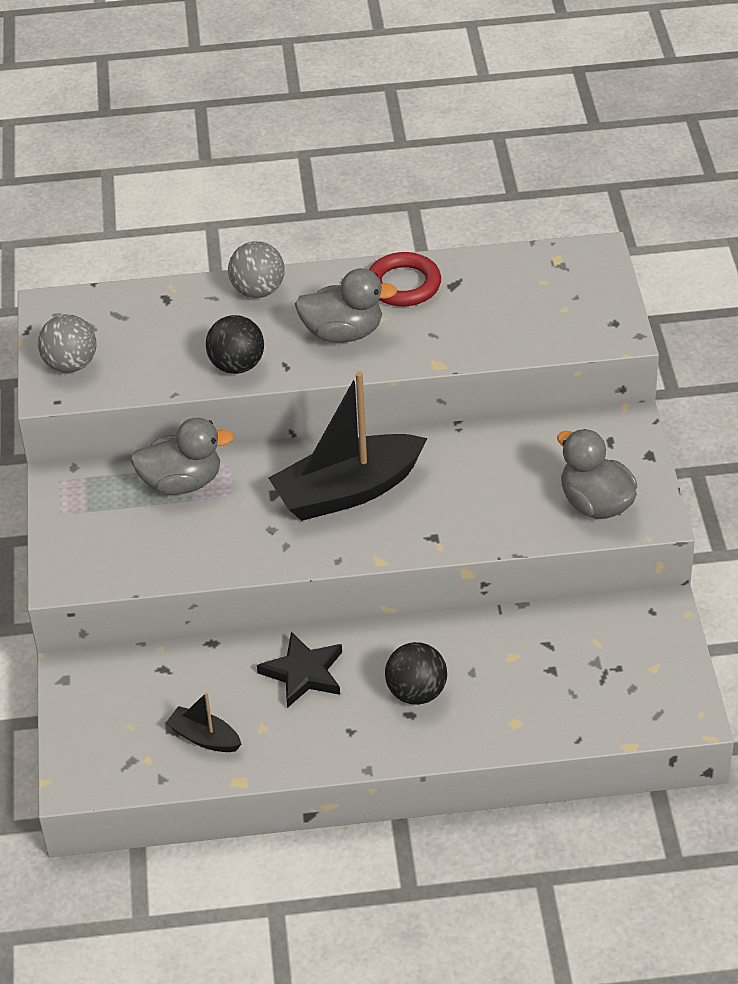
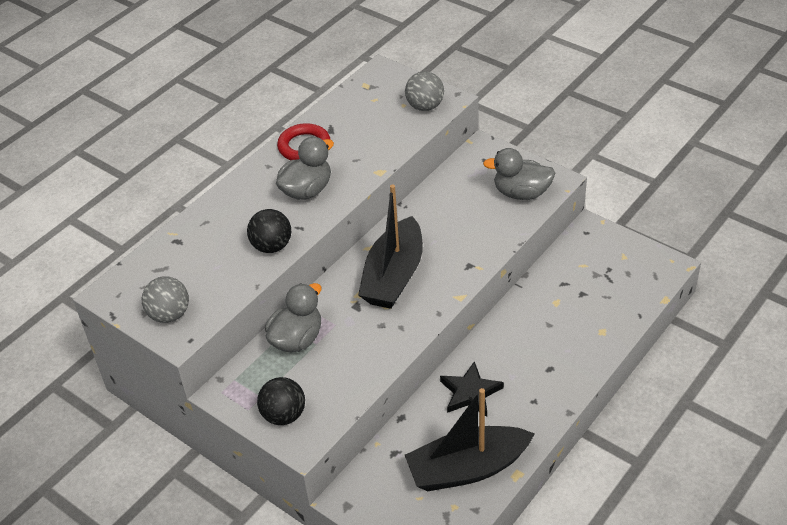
camera: 45 degrees left, 0 degrees up
black boat [166,692,241,752] -> black boat [405,388,535,491], size x2.13
grey ball [228,241,285,298] -> grey ball moved to [405,71,444,111]
black ball [385,642,447,705] -> black ball moved to [257,377,305,425]

